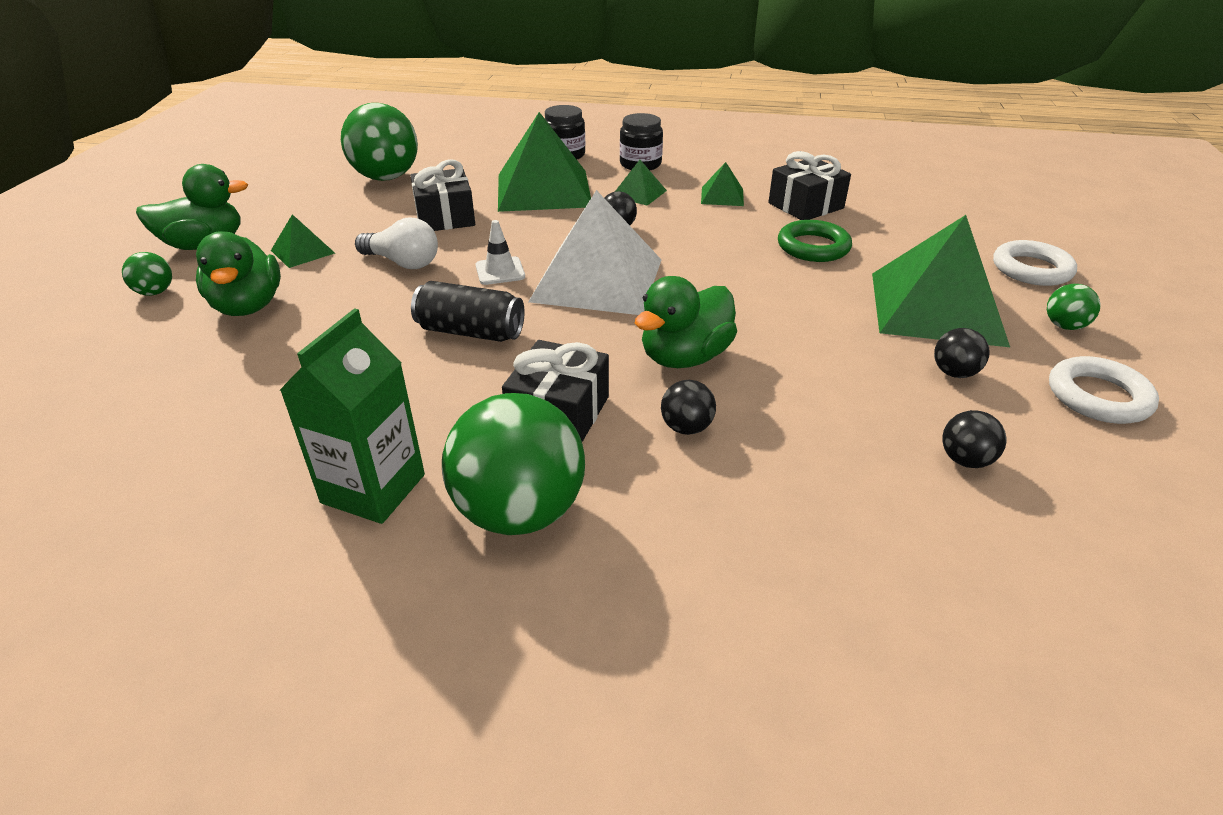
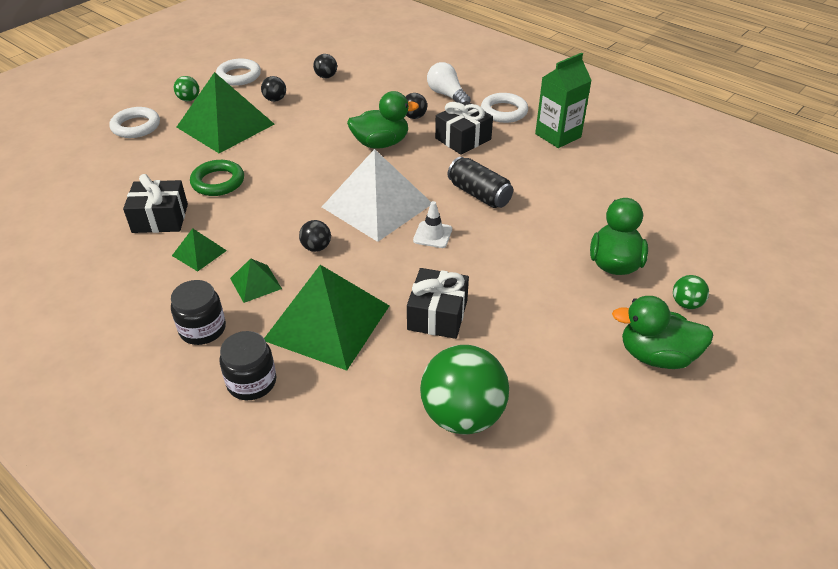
camera: 150 degrees left, 5 degrees up
green pyramid [271,214,335,268] -> none
white light bulb [355,218,438,269] -> white light bulb moved to [427,62,471,103]
green ball [442,393,585,535] -> white ring [481,93,528,123]

